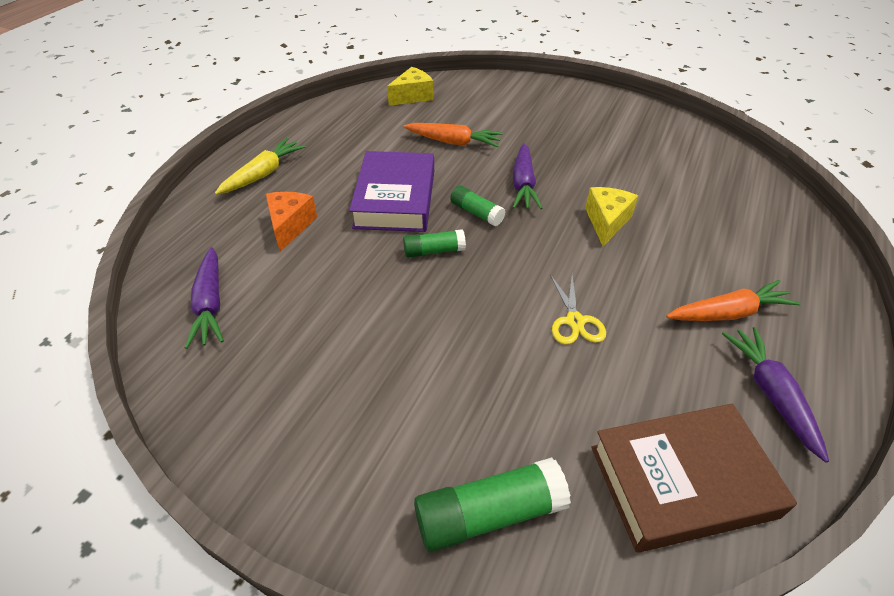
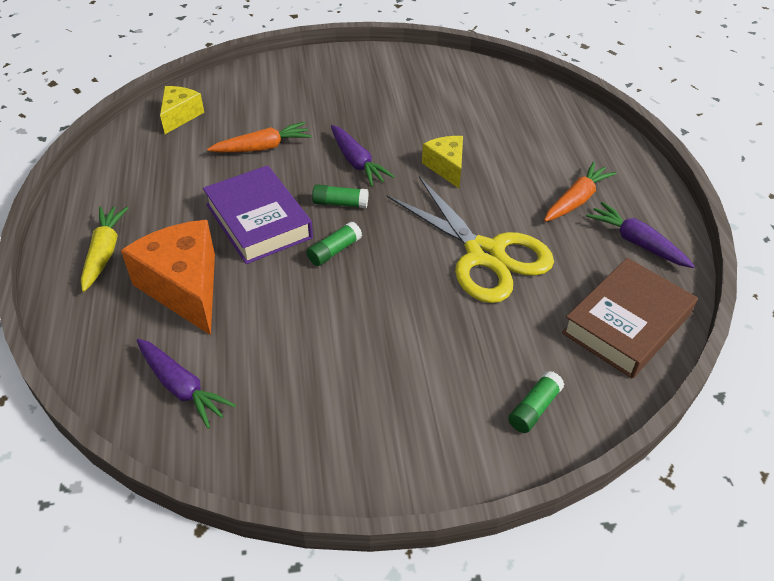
camera: 35 degrees left, 0 degrees up
orange cheese [266,192,317,252] -> orange cheese [121,220,215,335], size x1.76
green glue stick [414,457,571,552] -> green glue stick [508,371,564,433], size x0.61
yellow scissors [550,274,606,345] -> yellow scissors [386,176,554,303], size x2.29

